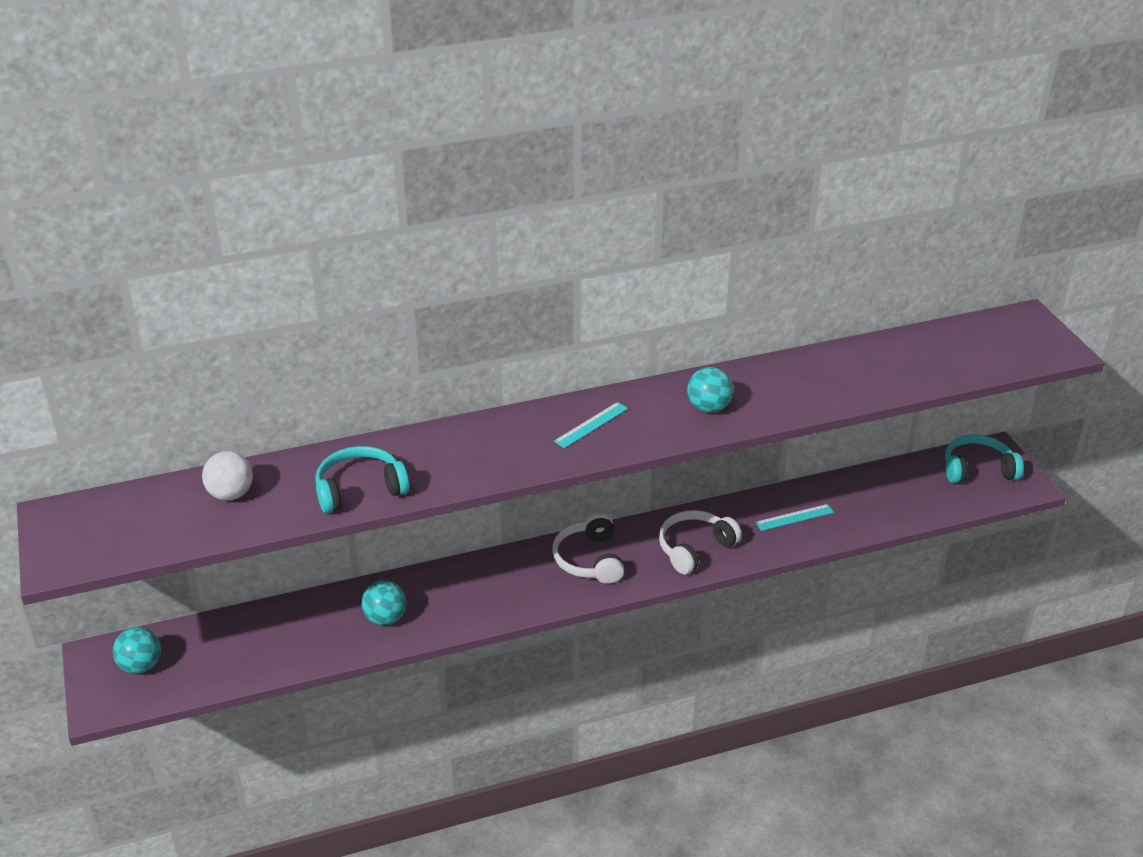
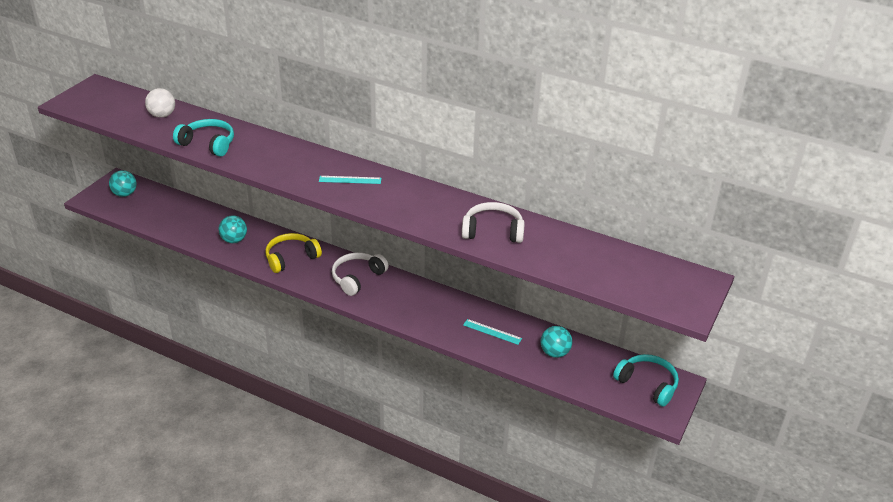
camera: 45 degrees right, 0 degrees up
white headphones [659,510,742,574] -> white headphones moved to [462,202,525,243]
turquoise ball [687,367,733,413] -> turquoise ball moved to [541,326,572,358]
none -> yellow headphones [265,233,322,273]

